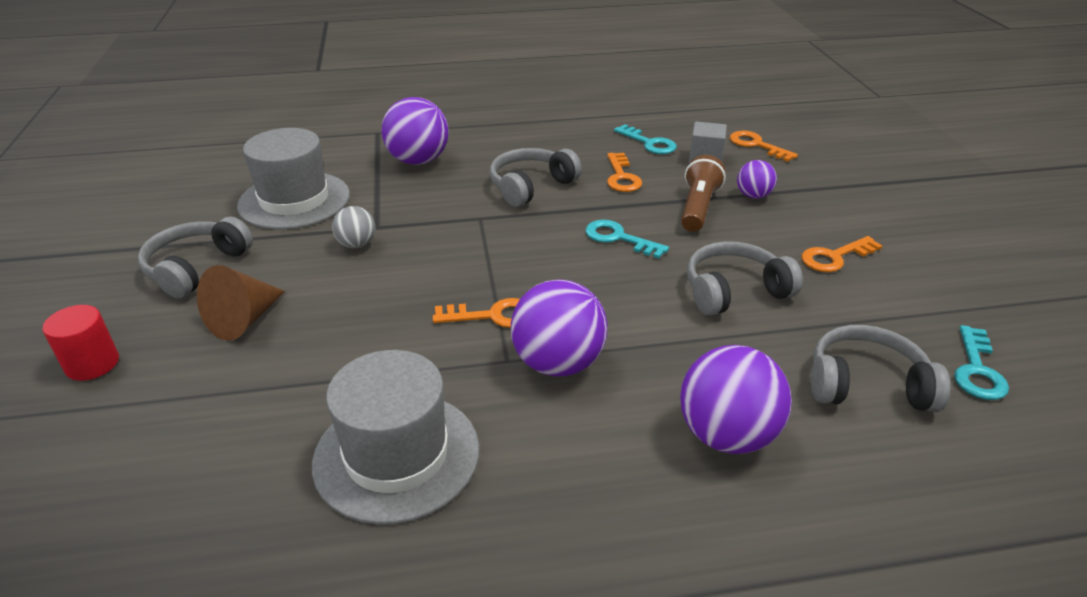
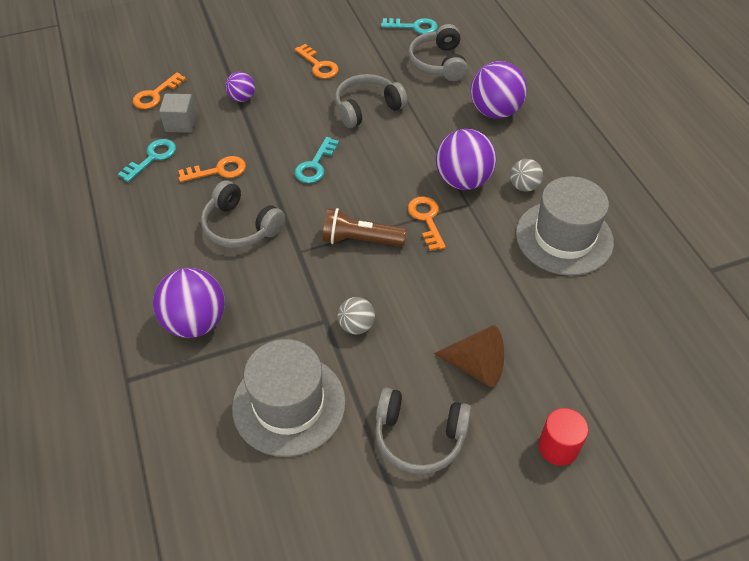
camera: 100 degrees left, 15 degrees up
brown flashlight [681,155,726,232] -> brown flashlight moved to [323,208,407,246]
grey headphones [687,241,803,316] -> grey headphones turned 90 degrees clockwise [335,74,408,128]
none -> grey ball [510,159,543,191]

